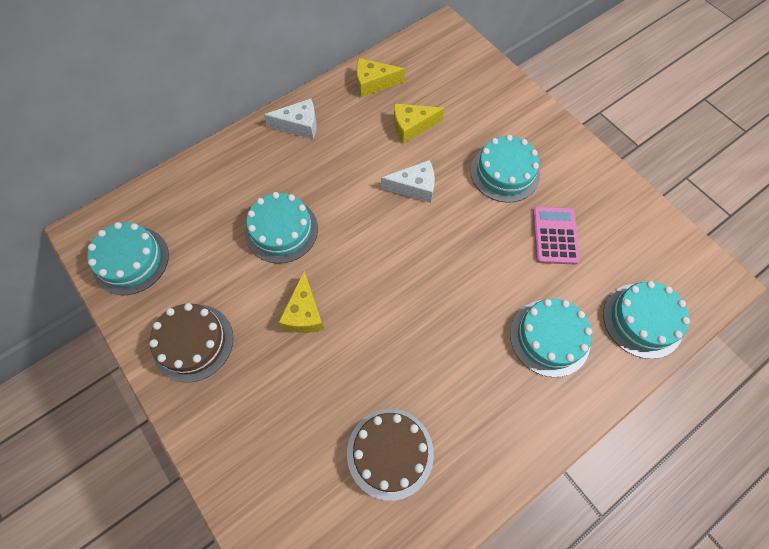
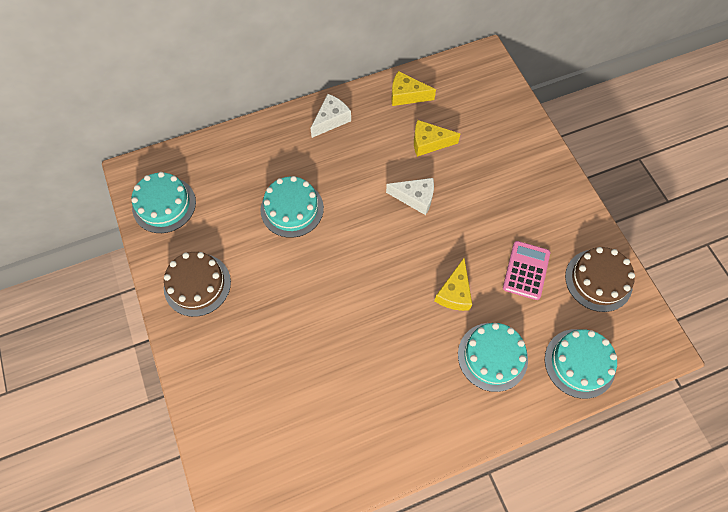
camera: 15 degrees right, 0 degrees up
white cheese [264,99,317,139] -> white cheese turned 60 degrees counterclockwise [310,94,351,138]
yellow cheese [278,271,324,333] -> yellow cheese moved to [434,258,472,311]
brown cake [347,409,434,501] -> brown cake moved to [565,247,635,312]
turquoise cake [471,135,540,203] -> none

